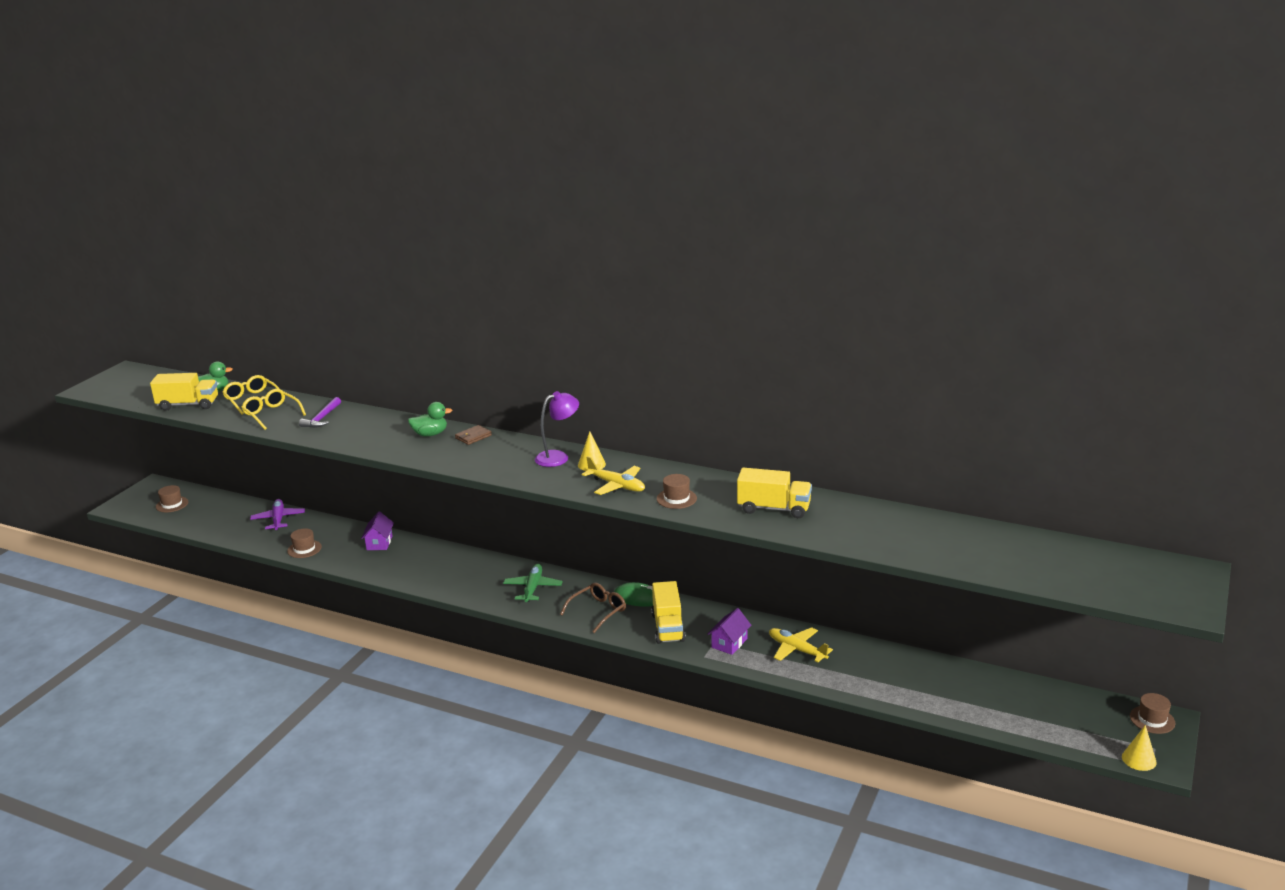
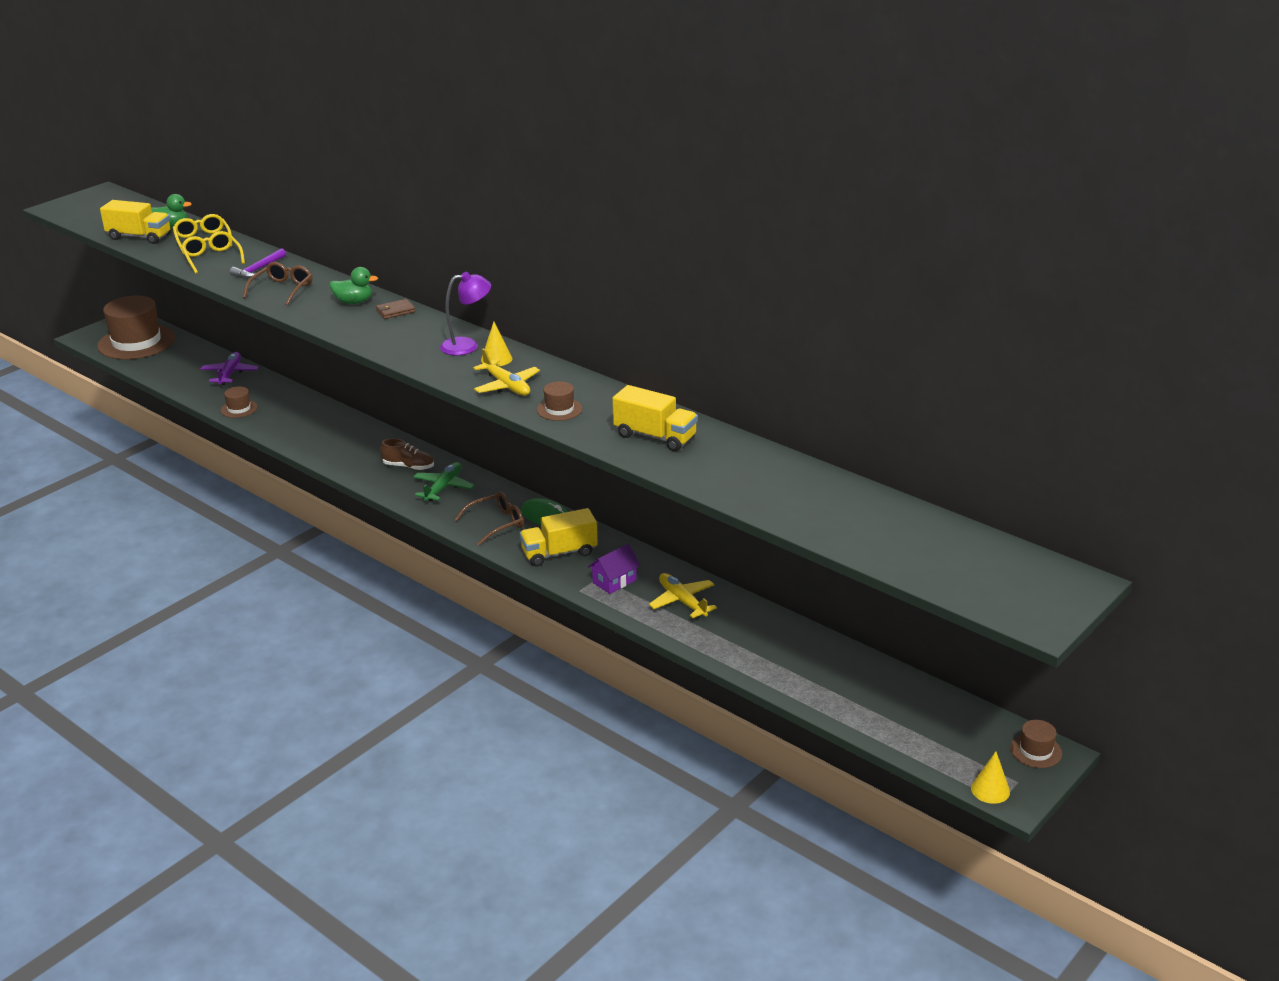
camera: 15 degrees right, 5 degrees up
brown hat [156,485,188,512] -> brown hat [97,296,175,360], size x2.26
purple house [361,512,394,550] -> none
yellow truck [651,581,686,644] -> yellow truck turned 60 degrees clockwise [520,508,598,566]
none -> brown glasses [243,262,313,306]
none -> brown shoe [380,438,434,470]

